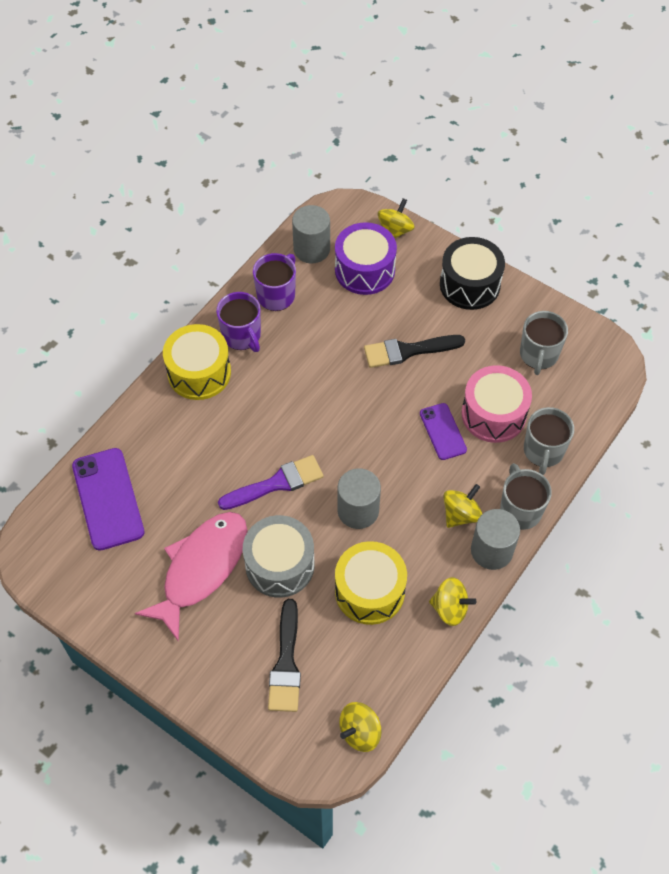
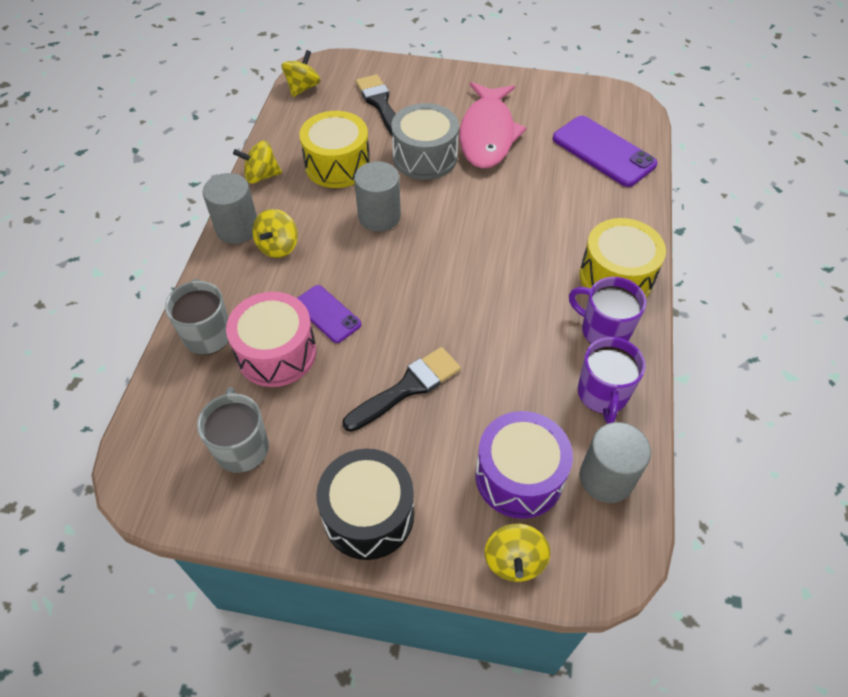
camera: 155 degrees right, 5 degrees down
purple brush [218,455,324,510] -> none
grey mug [500,463,552,530] -> none

